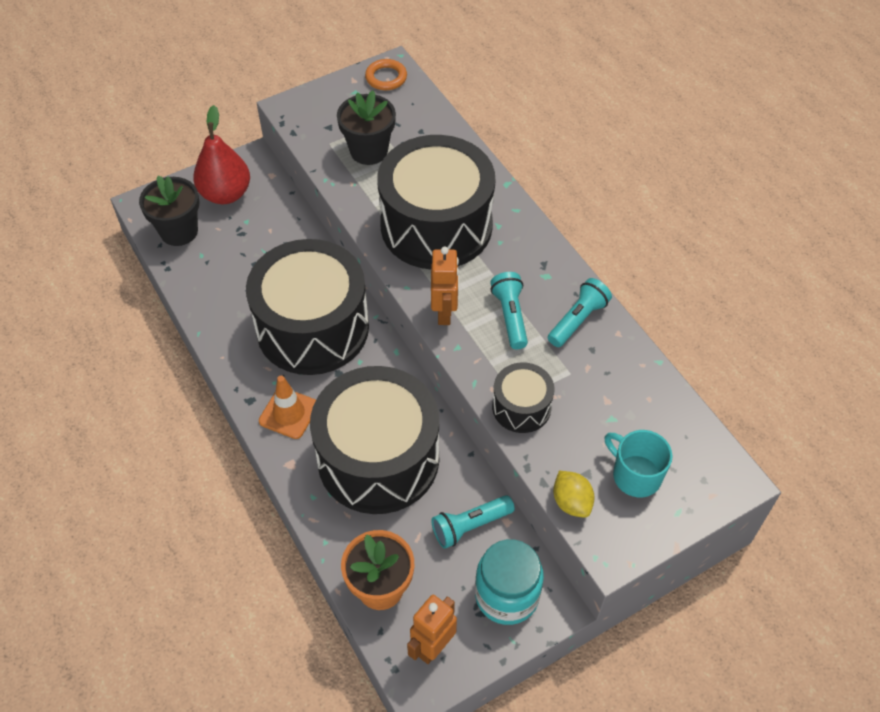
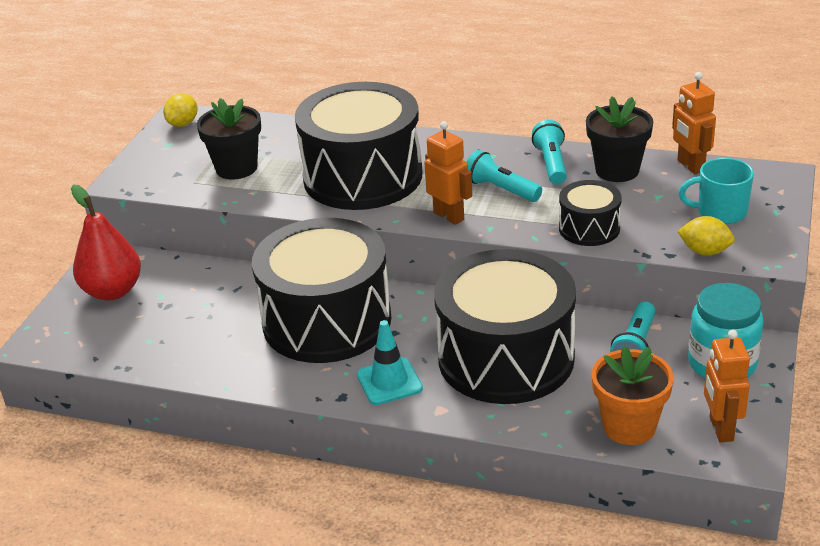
camera: 40 degrees left, 20 degrees down
black flower pot [139,176,199,246] -> black flower pot moved to [586,96,653,182]
orange traffic cone [259,376,316,439] -> turquoise traffic cone [357,320,423,405]
orange ring [365,59,407,90] -> yellow lemon [163,93,198,127]
none -> orange robot [672,72,716,174]

